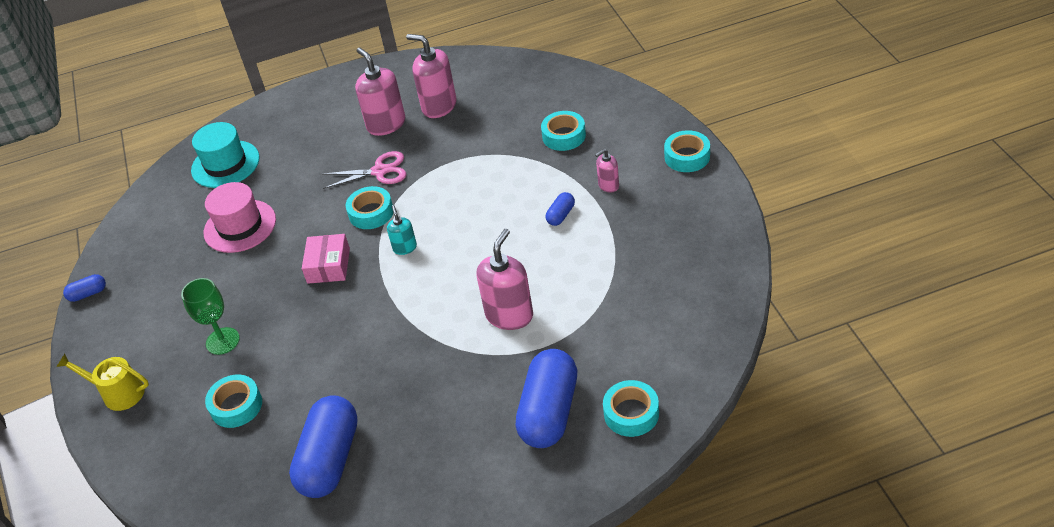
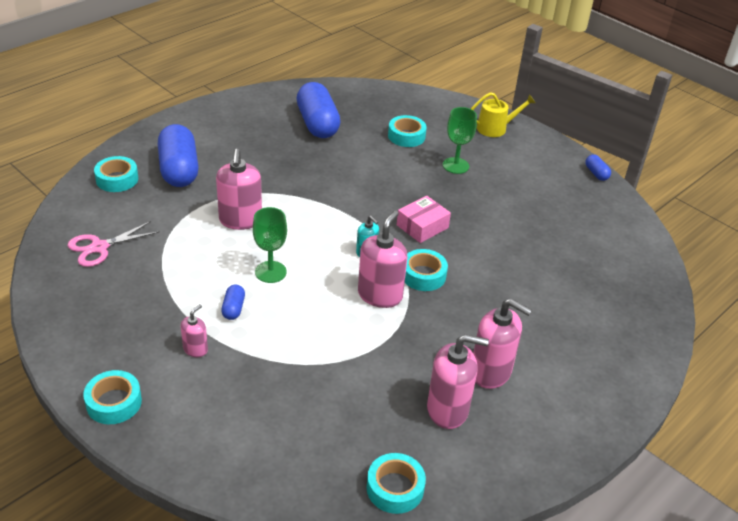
camera: 145 degrees right, 5 degrees down
blue capsule [63,274,106,302] -> blue capsule turned 60 degrees counterclockwise [585,154,611,181]
turquoise hat [191,122,260,188] -> none
pink hat [204,182,276,253] -> none
pink box [302,234,350,284] -> pink box turned 75 degrees clockwise [397,196,451,243]
pink scissors [323,151,406,189] -> pink scissors moved to [67,221,159,267]
turquoise tape [541,111,586,151] -> turquoise tape moved to [367,453,426,514]
none -> green goblet [253,207,287,283]
none -> pink soap dispenser [358,210,407,308]

